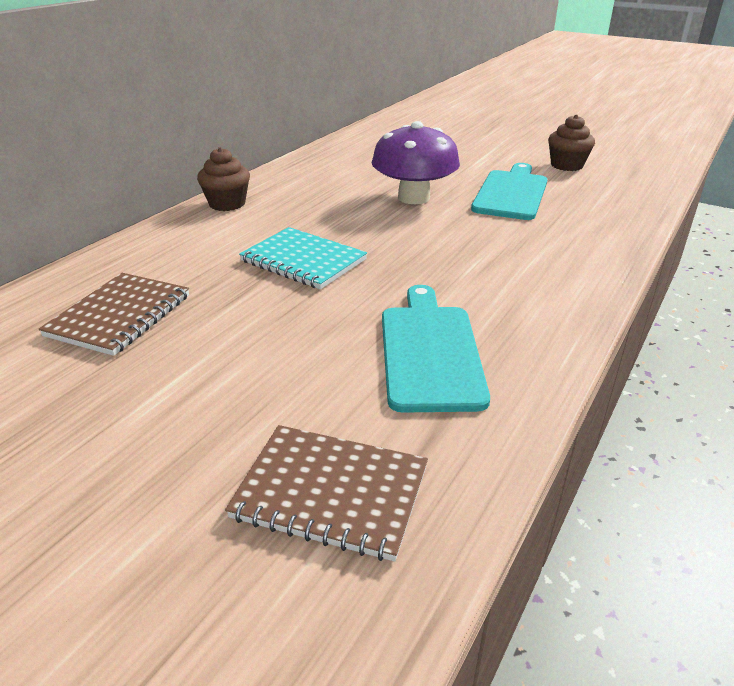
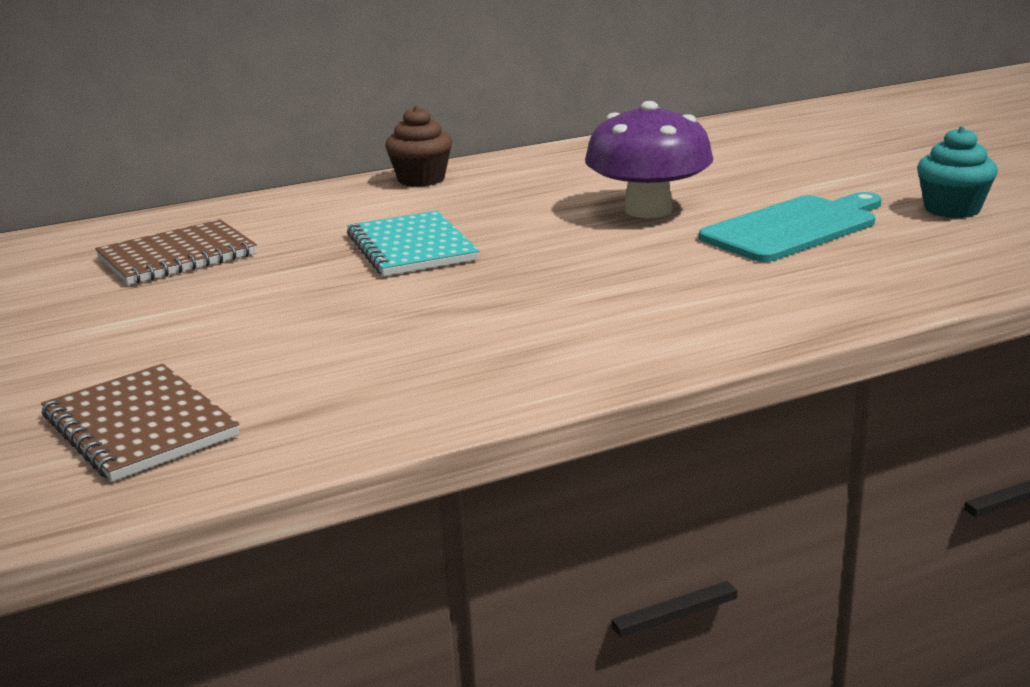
camera: 35 degrees right, 10 degrees down
turquoise cutting board [382,285,490,413] -> none
brown cupcake [548,114,595,171] -> turquoise cupcake [917,126,998,218]

